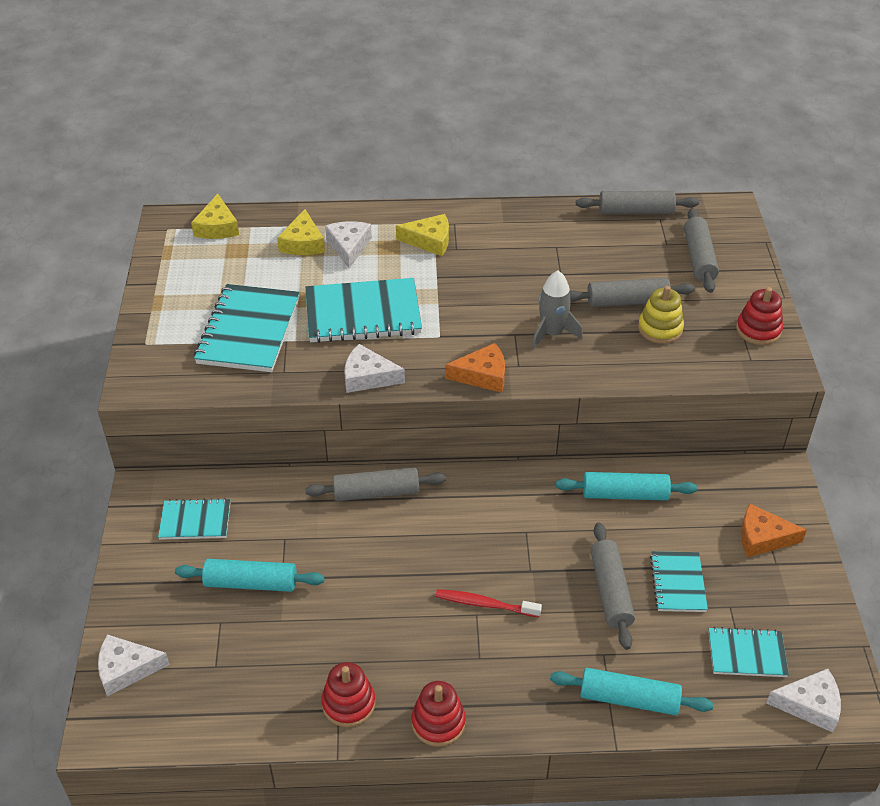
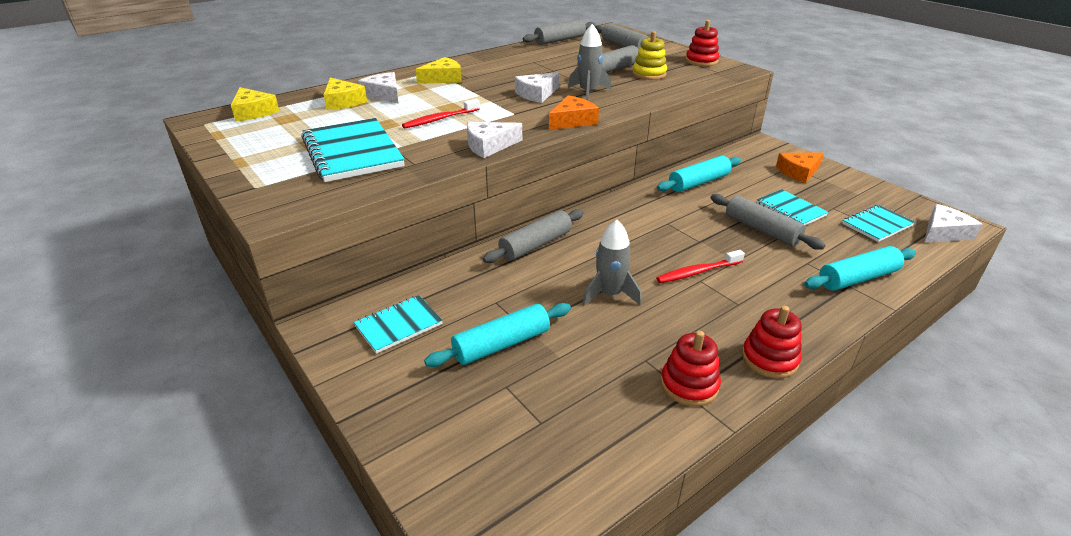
camera: 35 degrees left, 10 degrees down
white cheese [98,634,170,696] -> white cheese moved to [515,72,559,103]
turquoise notebook [305,278,422,343] -> red toothbrush [402,99,480,129]
none -> grey rocket [582,220,641,306]

